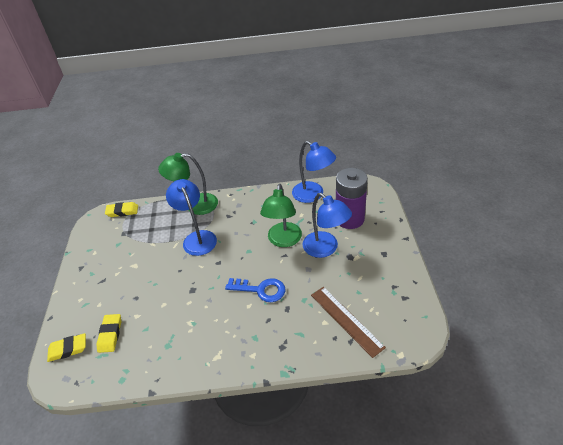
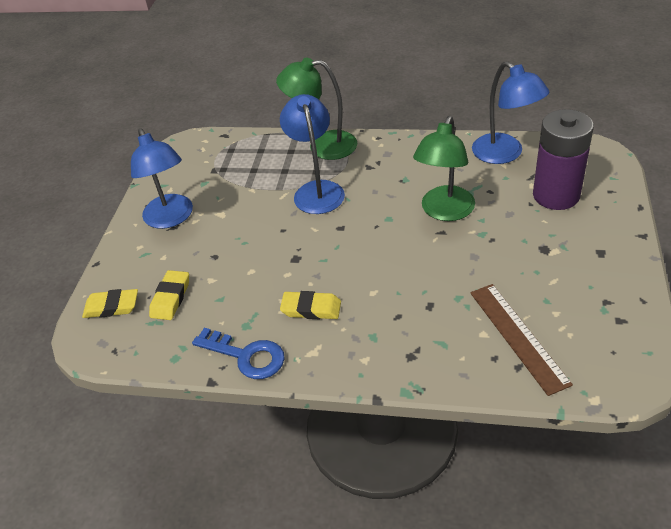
camera: 15 degrees right, 0 degrees up
yellow eraser [105,202,138,217] -> yellow eraser moved to [280,291,341,319]
blue key [225,278,285,302] -> blue key moved to [192,328,285,379]
blue lamp [303,193,352,258] -> blue lamp moved to [131,128,193,229]

